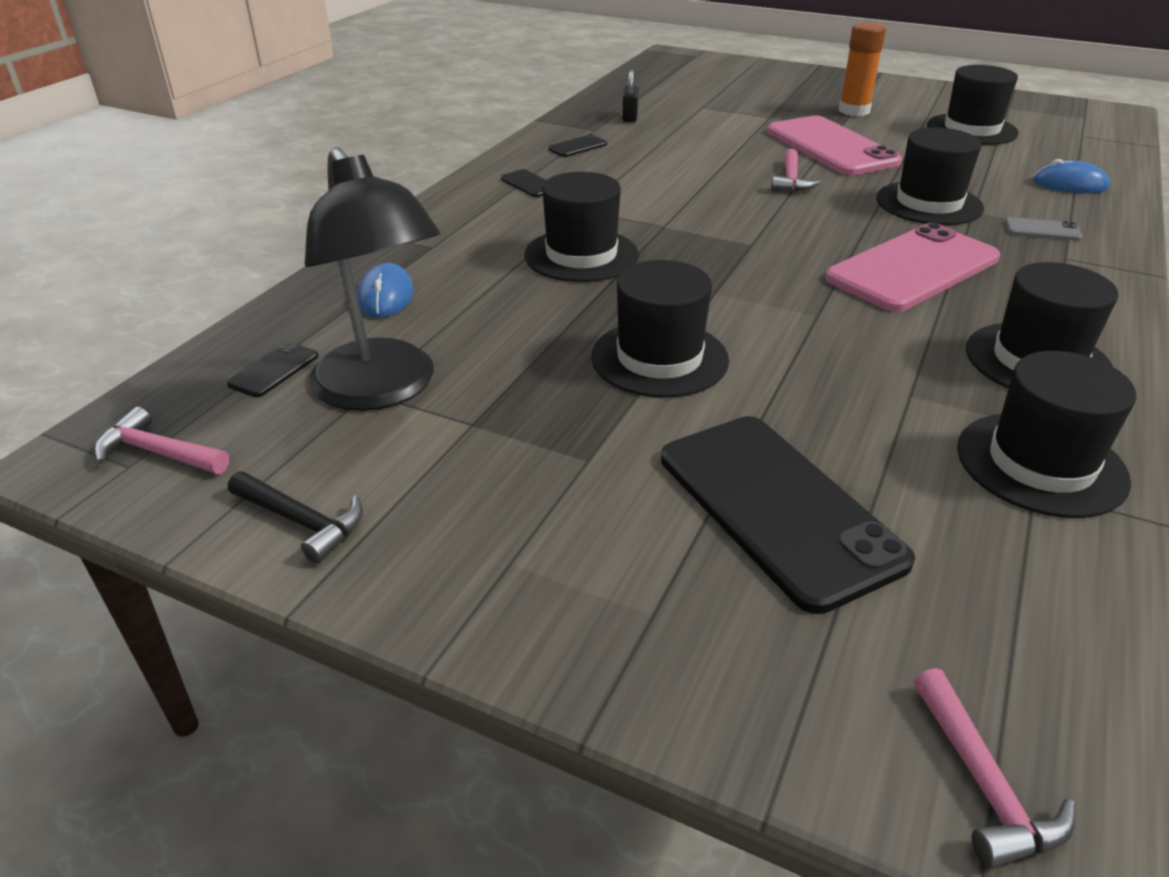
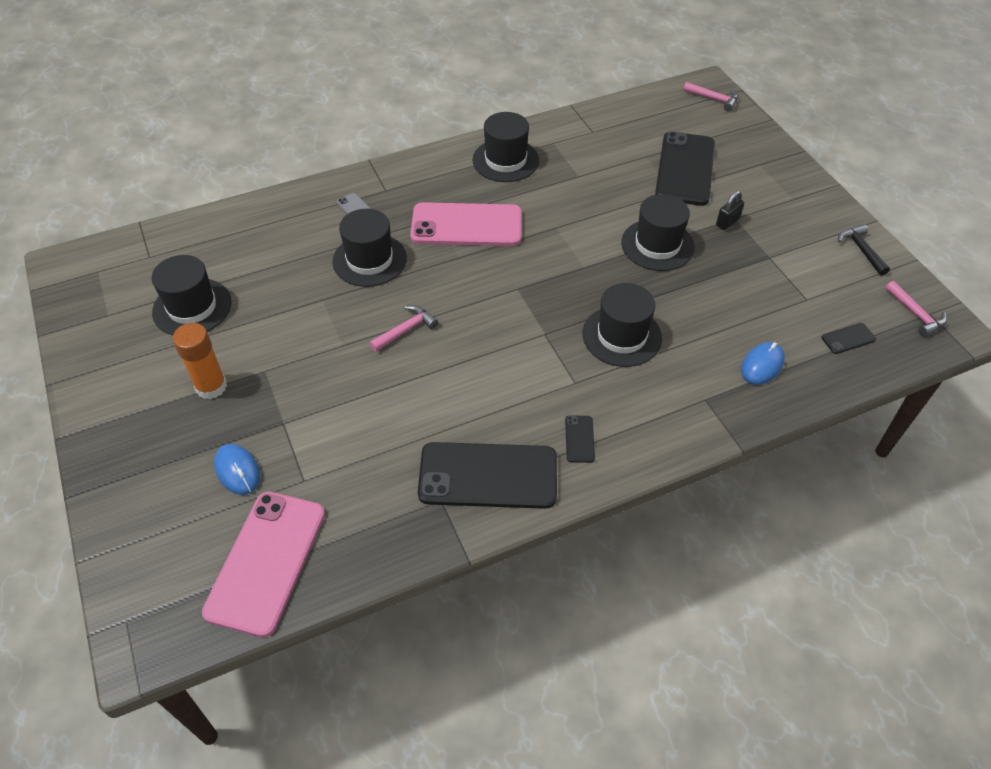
camera: 140 degrees left, 15 degrees up
black lamp [304,147,441,411] -> none
black phone [548,134,607,157] -> black phone [418,442,557,509], size x2.42
black padlock [622,70,639,122] -> black padlock moved to [716,191,744,230]
pink phone [767,115,902,175] -> pink phone moved to [202,491,325,637]
pink hammer [914,668,1075,868] -> pink hammer turned 90 degrees clockwise [683,82,738,111]
black hat [957,351,1136,518] -> none
blue mouse [1033,159,1110,193] -> blue mouse moved to [214,444,260,495]

